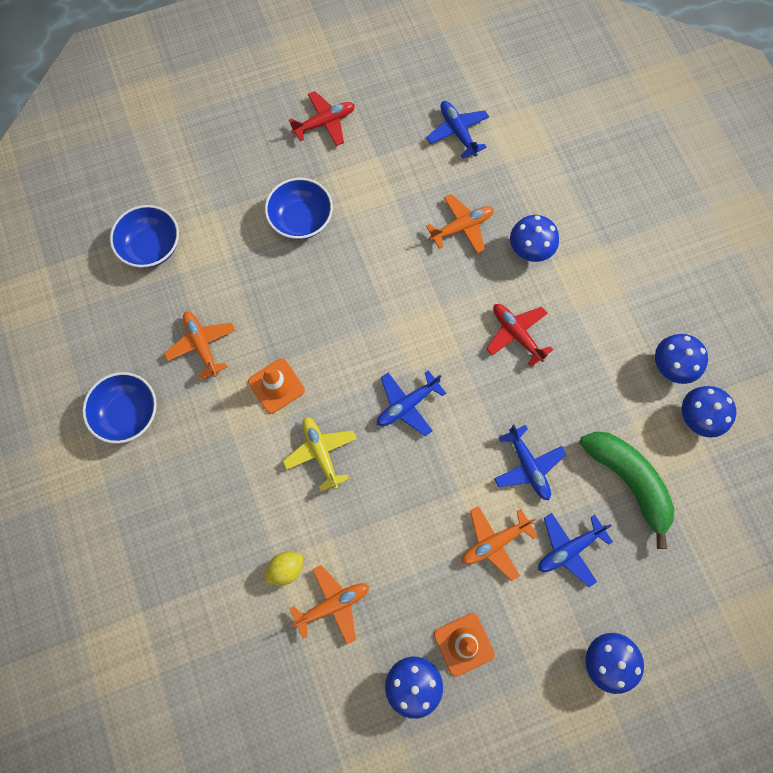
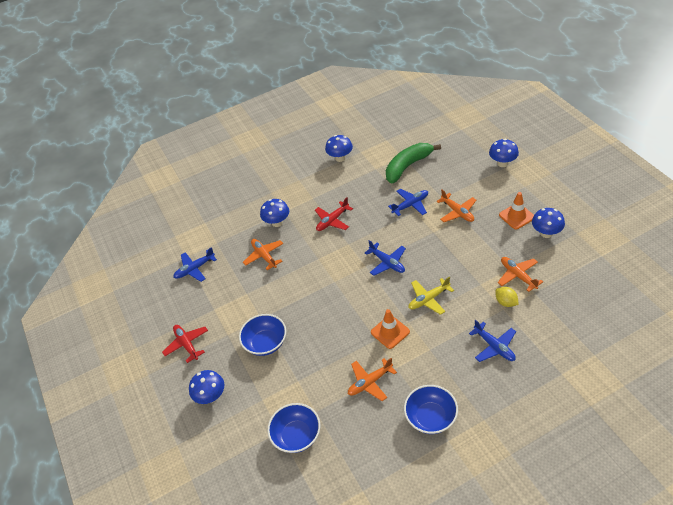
camera: 90 degrees left, 25 degrees down
blue plane [538,513,613,587] -> blue plane moved to [469,320,516,362]
blue mushroom [682,386,736,438] -> blue mushroom moved to [189,370,224,404]

